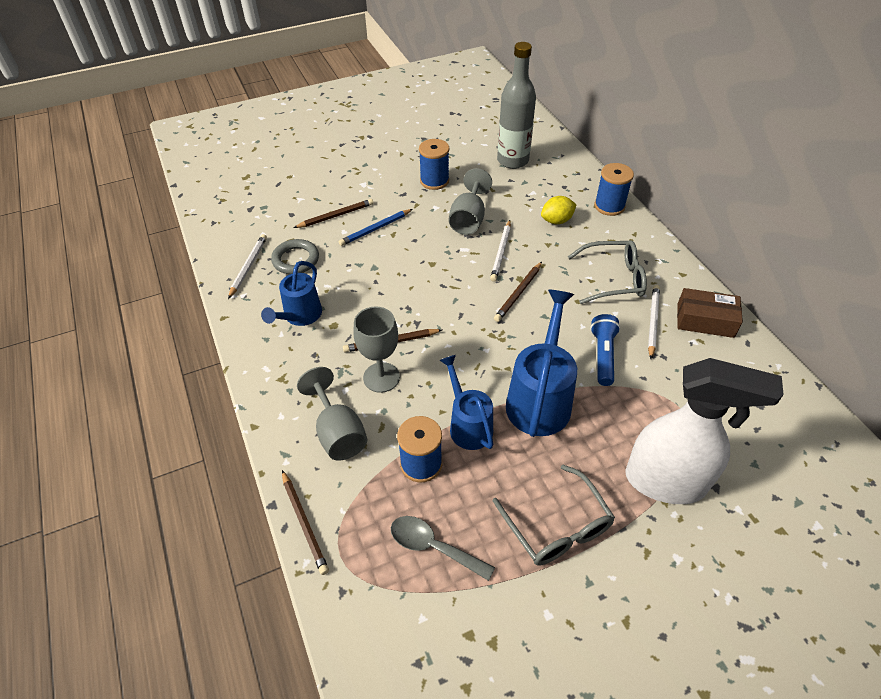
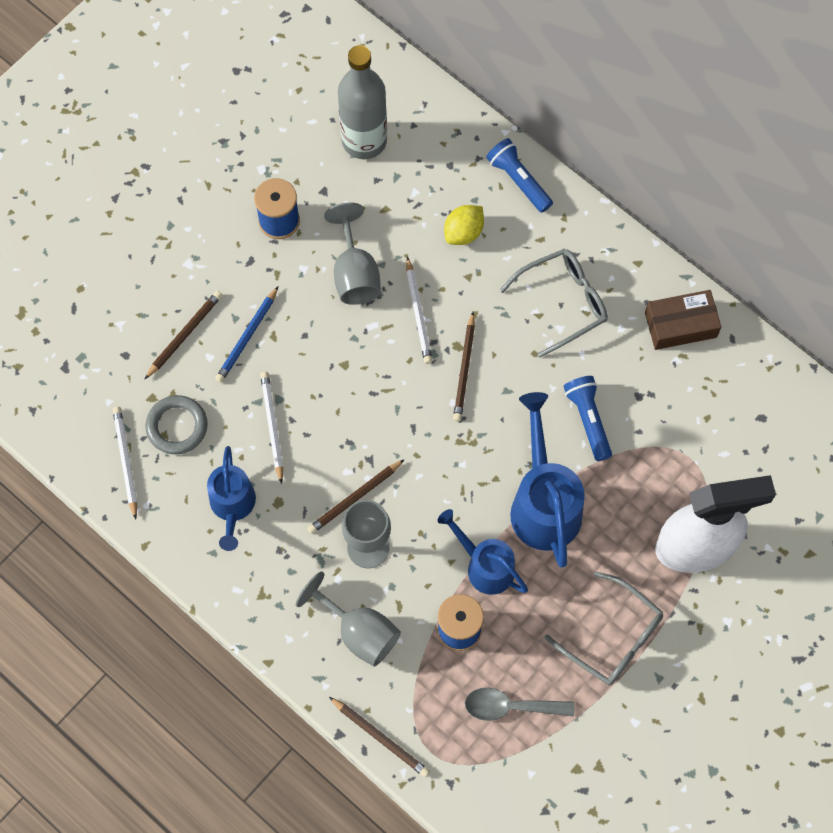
camera: 25 degrees left, 20 degrees up
blue spool [594,163,634,216] -> blue flashlight [486,138,553,213]
white pencil [648,285,660,359] -> white pencil moved to [260,372,283,484]

